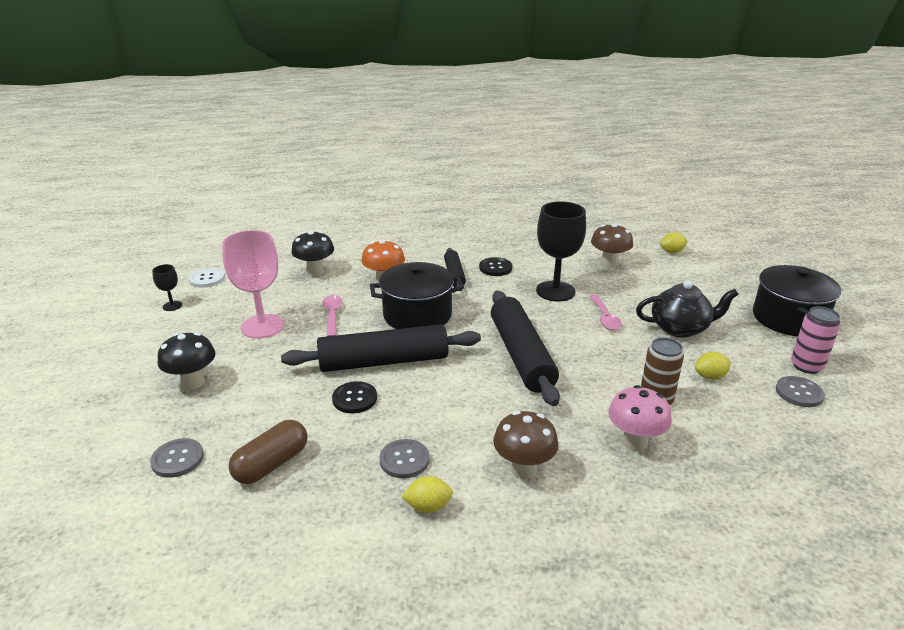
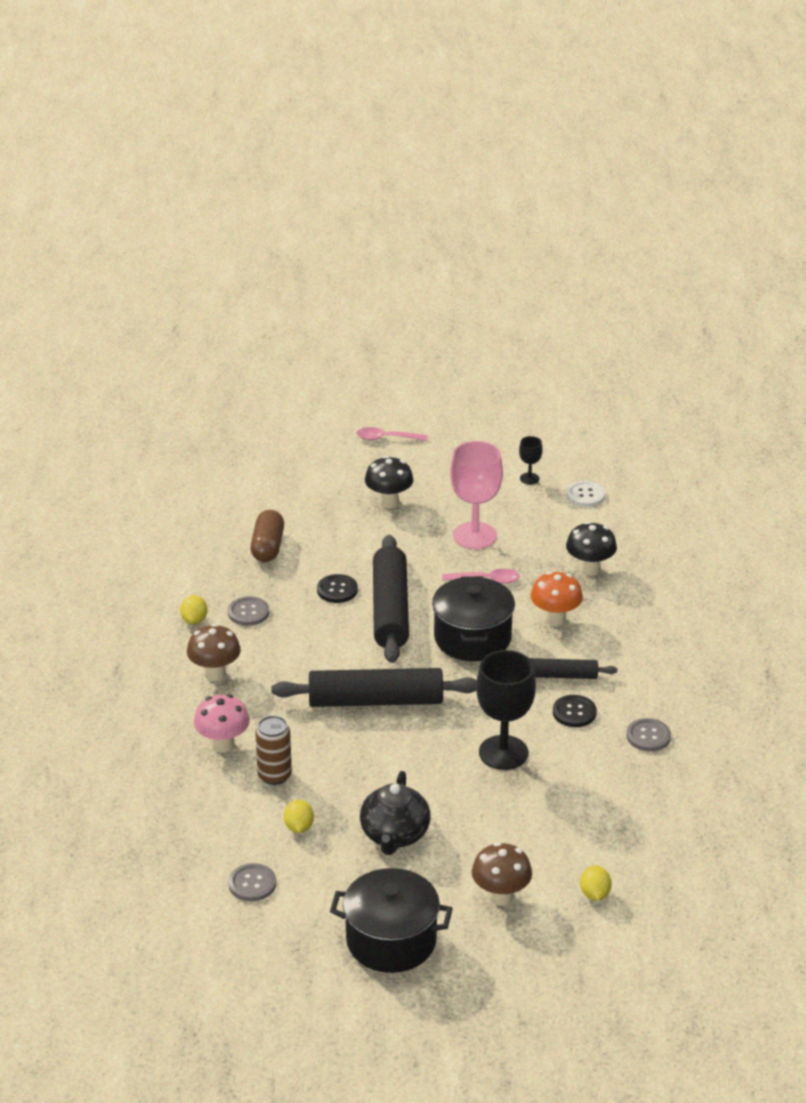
camera: 100 degrees right, 5 degrees up
grey button [150,438,204,478] -> grey button moved to [626,718,671,751]
brown capsule [229,420,307,484] -> brown capsule turned 45 degrees clockwise [250,510,284,562]
pink spoon [590,294,622,330] -> pink spoon moved to [357,427,428,441]
brown mushroom [591,223,633,268] -> brown mushroom moved to [472,842,532,906]
pink can [791,307,841,374] -> none

